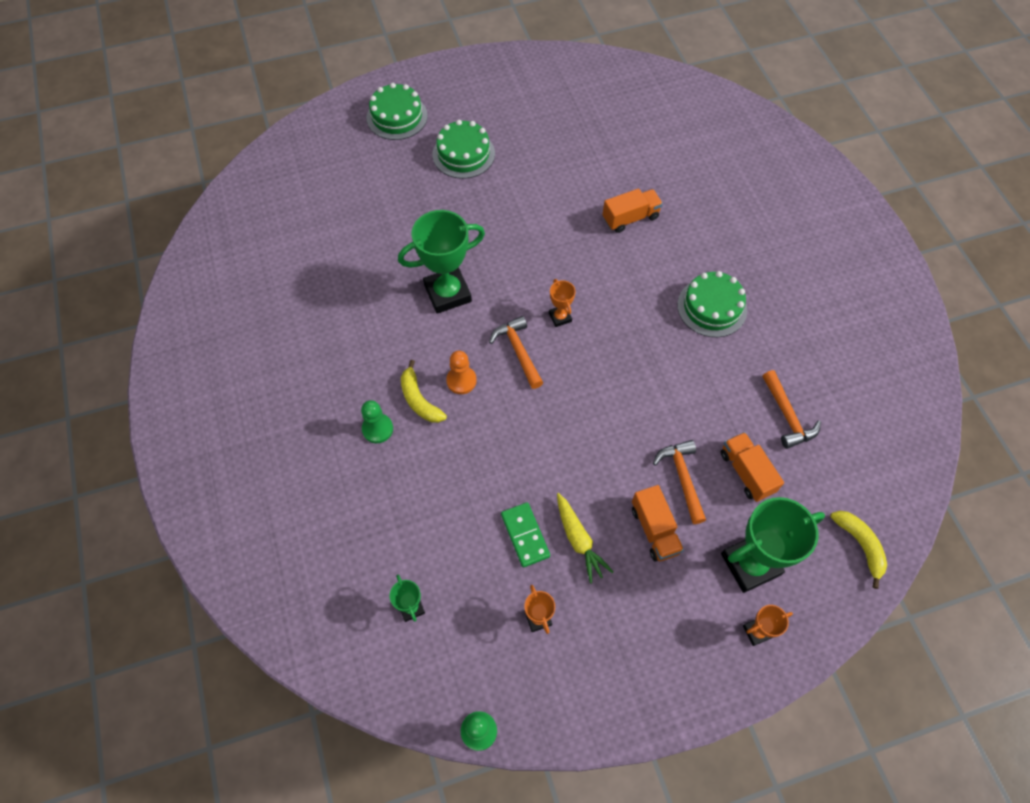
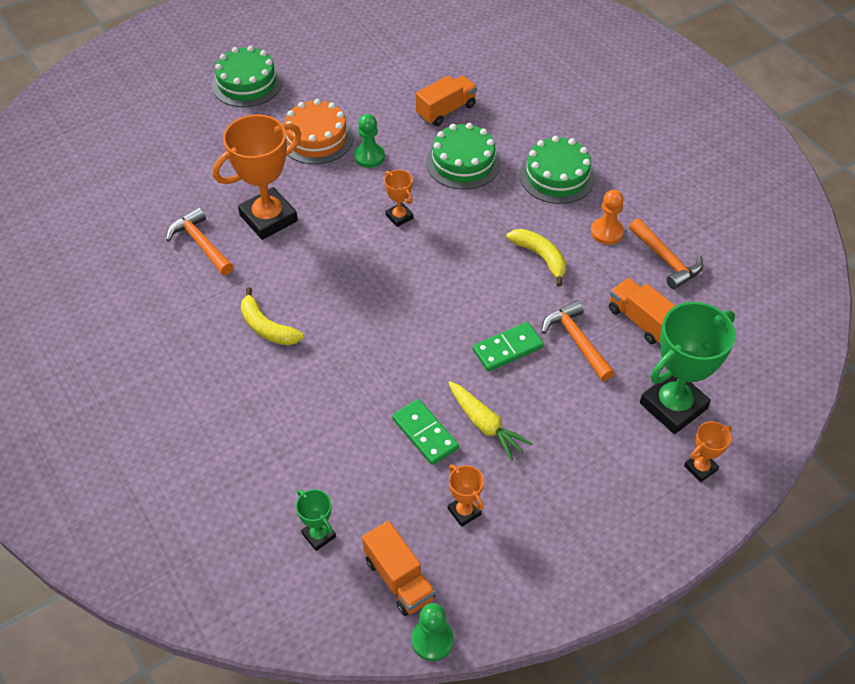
camera: 15 degrees left, 10 degrees down
green pawn [361,400,393,443] -> green pawn moved to [354,114,385,168]
green cake [366,83,428,140] -> green cake moved to [426,123,501,190]
green trophy [398,210,485,314] -> orange trophy [213,114,301,240]
orange pawn [446,351,477,394] -> orange pawn moved to [591,190,624,245]
orange hammer [489,316,543,389] -> orange hammer moved to [166,207,233,275]
orange truck [632,485,684,561] -> orange truck moved to [362,521,435,616]
yellow banana [830,511,887,589] -> yellow banana moved to [506,229,566,287]
none -> orange cake [284,99,354,164]
none -> green domino [473,322,544,372]

